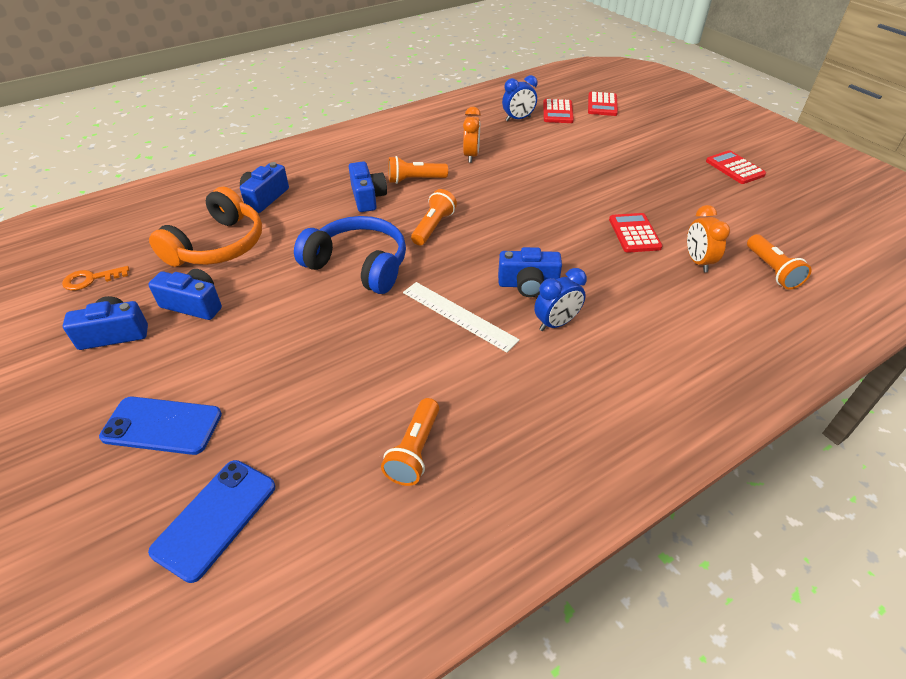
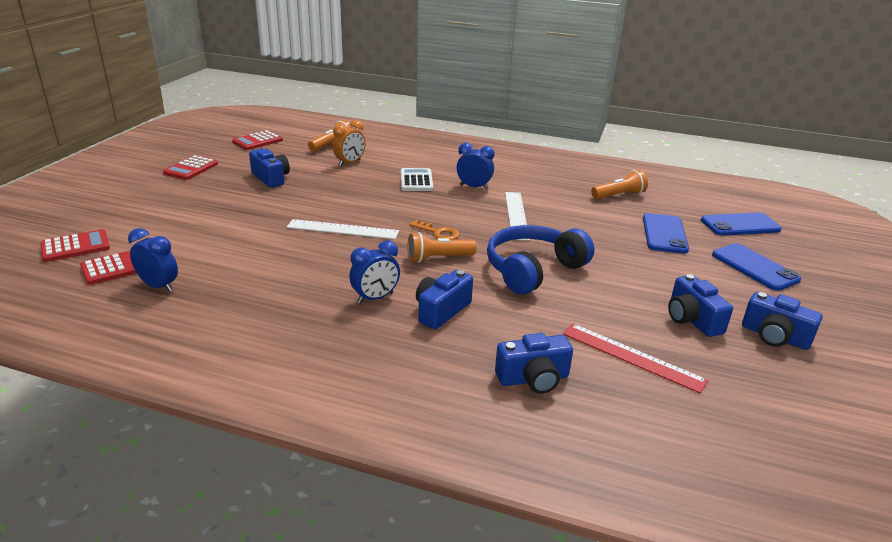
camera: 130 degrees left, 15 degrees down
orange key [62,266,129,291] -> orange key moved to [409,220,460,240]
orange headphones [149,187,262,267] -> red ruler [563,324,708,393]
blue headphones [294,216,406,294] -> blue headphones turned 60 degrees clockwise [487,225,594,295]
orange flashlight [388,156,448,184] -> blue clock [349,240,400,304]
orange clock [463,107,481,163] -> none
blue camera [498,247,562,297] -> blue camera moved to [249,149,290,188]
red calculator [609,213,663,253] -> red calculator moved to [232,130,283,150]
none -> white ruler [287,219,399,239]
none -> white calculator [401,168,433,191]
none -> blue phone [643,213,689,254]

